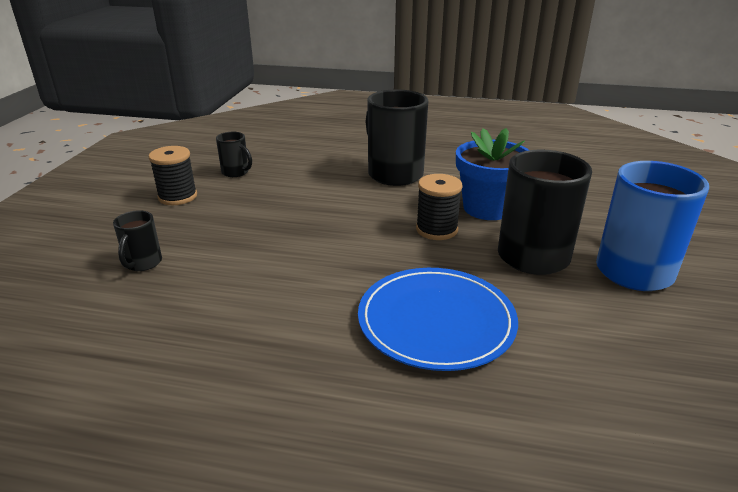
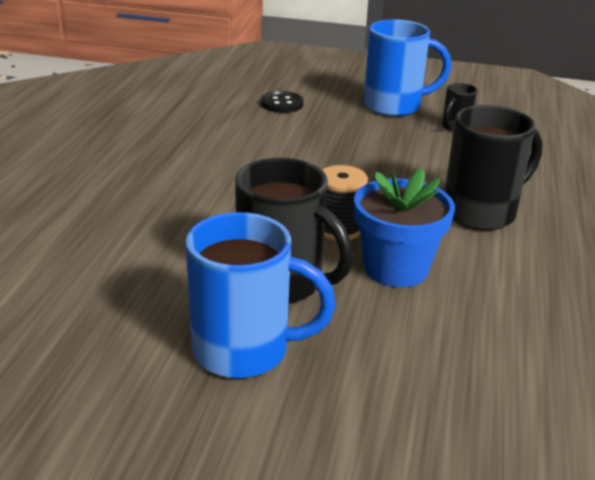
camera: 90 degrees right, 0 degrees up
black mug [113,210,162,271] -> black button [261,91,304,113]
black spool [149,146,197,205] -> blue mug [364,19,451,117]
blue plate [358,268,518,371] -> none

